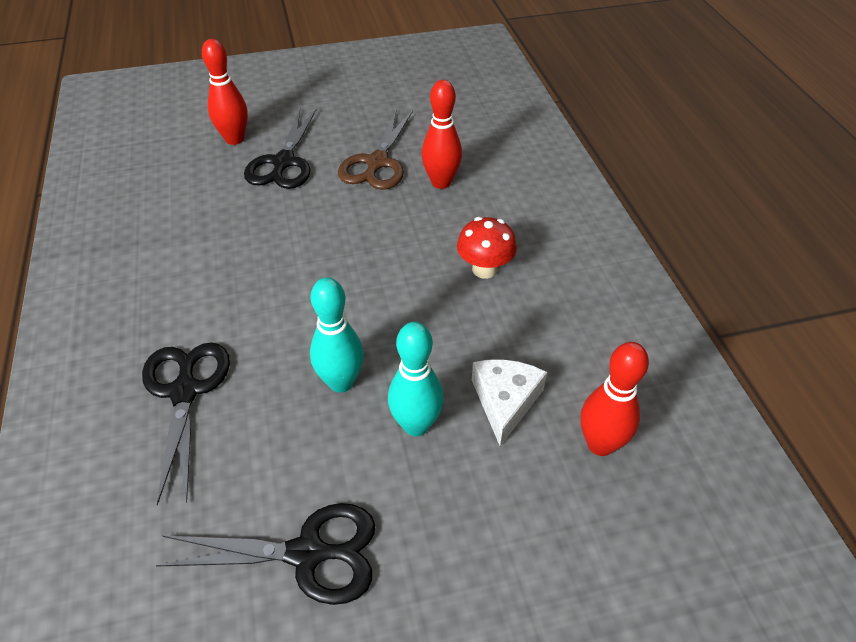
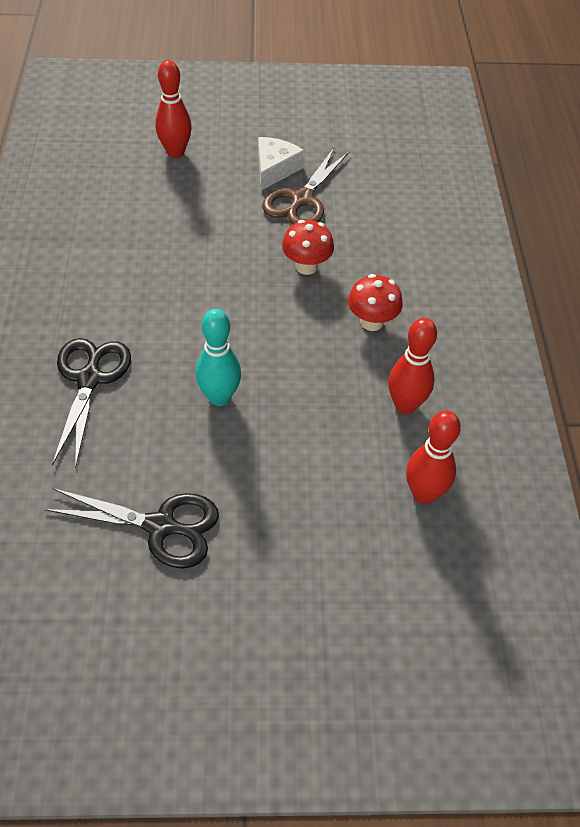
camera: 10 degrees right, 5 degrees up
black scissors [244,109,317,189] -> none
turquoise bowling pin [388,322,444,436] -> none
red bowling pin [422,80,462,189] -> red bowling pin moved to [388,318,437,414]
white cheese [472,359,547,446] -> white cheese moved to [258,137,305,190]
none -> red mushroom [282,220,334,275]

